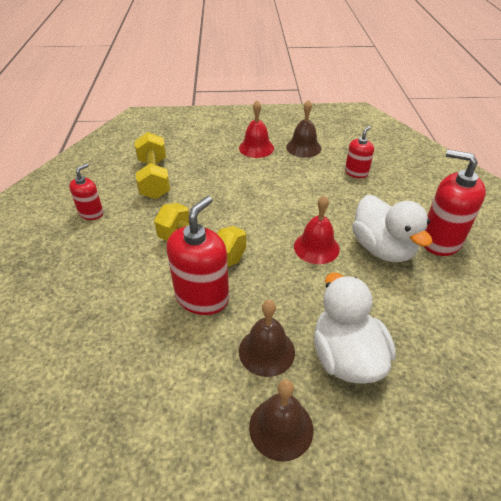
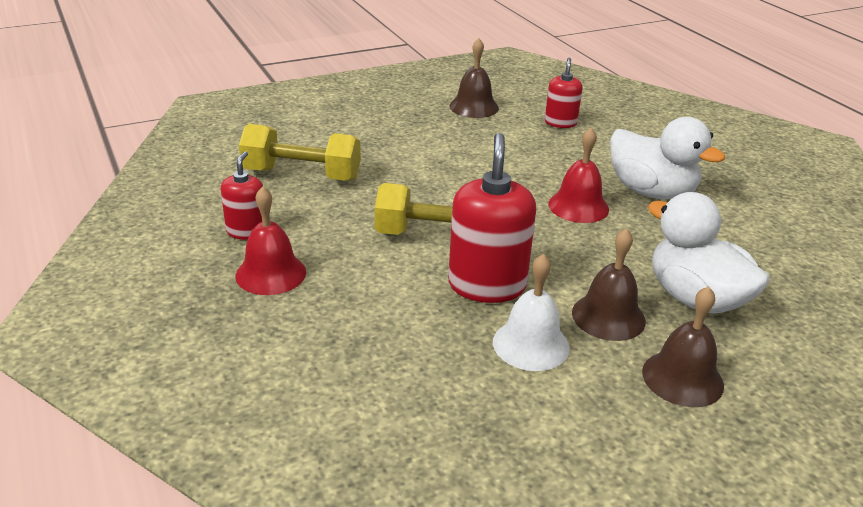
camera: 25 degrees left, 10 degrees down
yellow dumbbell [135,132,170,199] -> yellow dumbbell turned 45 degrees counterclockwise [239,124,361,181]
red bell [239,100,274,158] -> red bell moved to [235,186,306,295]
red soap dispenser [424,150,486,256] -> none
none -> white bell [493,254,570,371]

